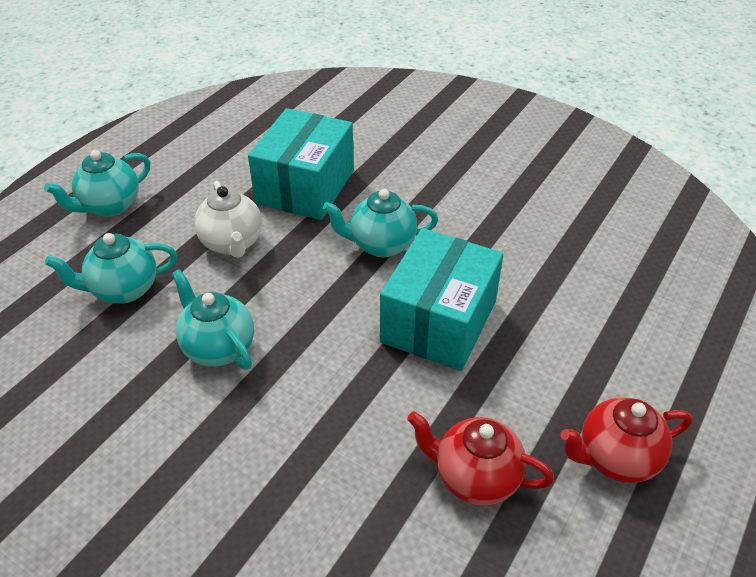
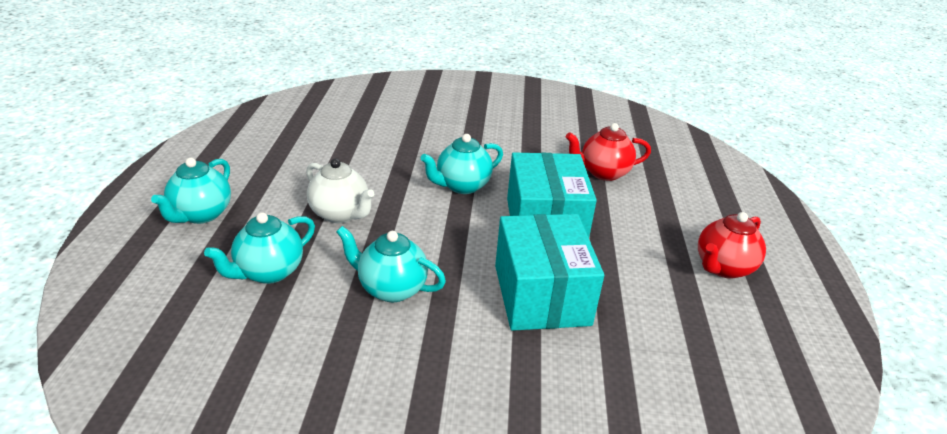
camera: 30 degrees left, 10 degrees down
turquoise box [248,108,354,220] -> turquoise box moved to [495,214,604,331]
red teapot [407,412,554,505] -> red teapot moved to [566,123,651,181]

